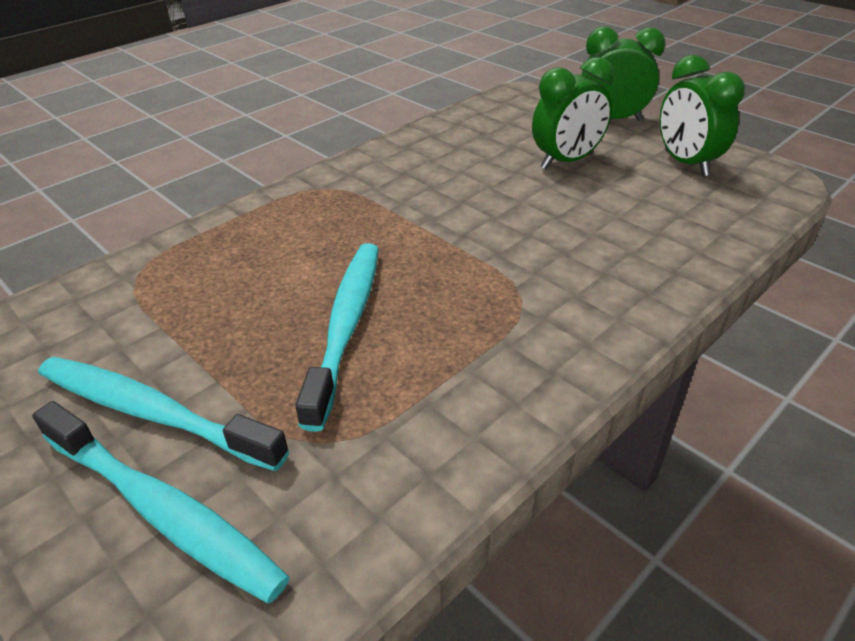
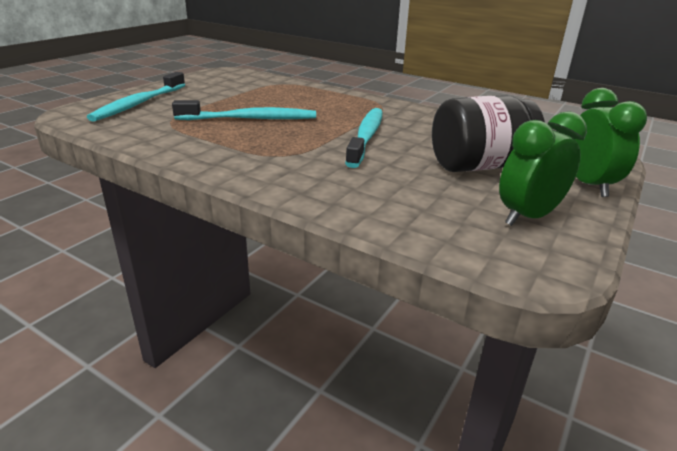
camera: 75 degrees right, 10 degrees down
turquoise toothbrush [38,357,289,471] -> turquoise toothbrush moved to [345,108,383,168]
green clock [532,57,614,169] -> black jar [432,95,545,172]

